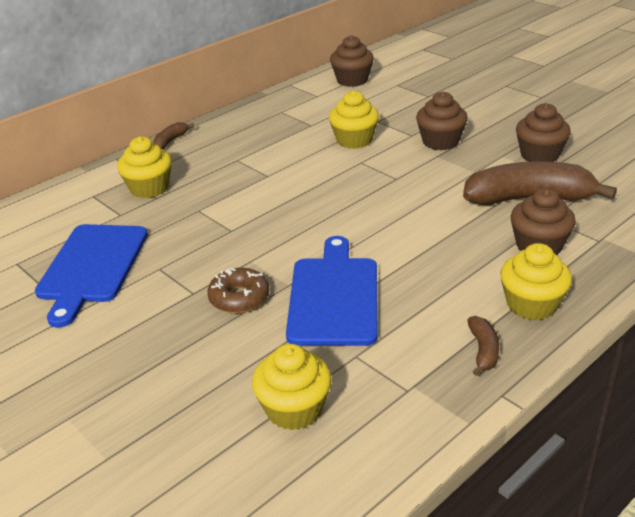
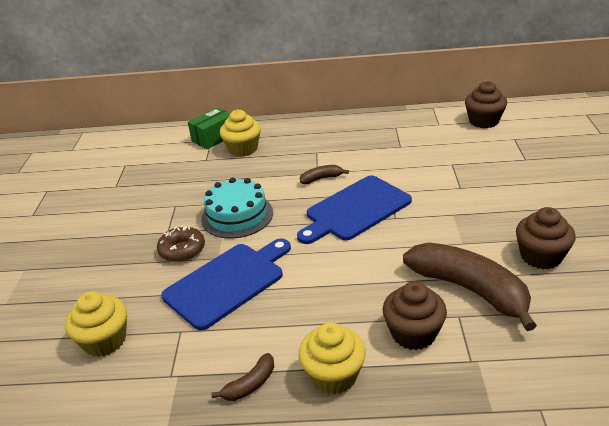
camera: 45 degrees right, 0 degrees up
blue cutting board [35,224,148,328] -> blue cutting board moved to [297,175,412,244]
brown banana [153,122,194,149] -> brown banana moved to [300,165,349,184]
yellow cupcake [329,91,379,149] -> none
brown cupcake [416,91,468,150] -> none
none -> green box [188,108,230,149]
none -> turquoise cake [201,177,273,238]

